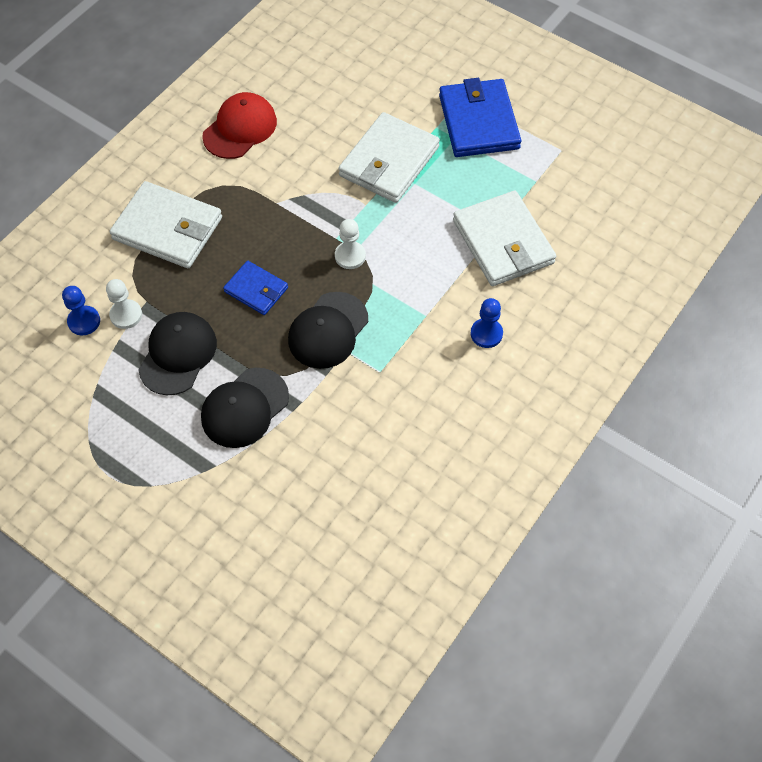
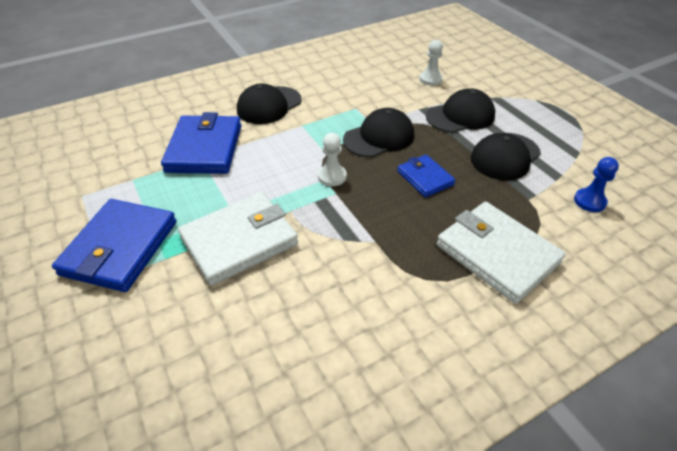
camera: 155 degrees left, 15 degrees down
white pawn [106,279,142,329] -> white pawn moved to [420,40,443,86]
red cap [202,92,277,159] -> none
white wallet [453,191,556,286] -> blue wallet [161,112,241,174]
blue pawn [471,298,503,348] -> black cap [237,83,302,124]

